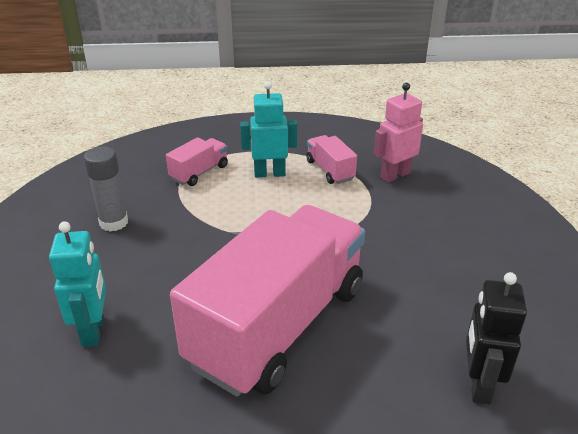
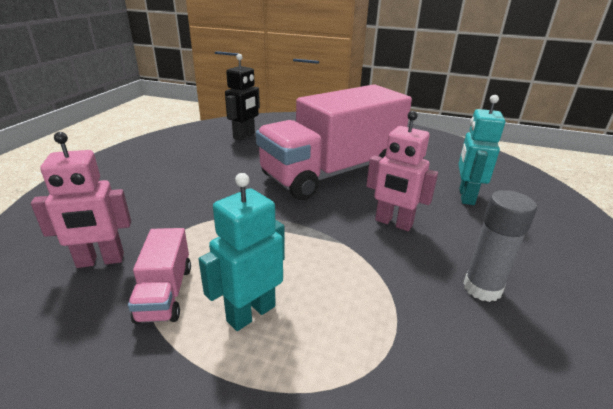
camera: 160 degrees left, 5 degrees down
pink truck [166,137,228,186] -> none
turquoise robot [240,81,297,178] -> turquoise robot turned 120 degrees clockwise [198,173,285,331]
none -> pink robot [366,111,438,231]

